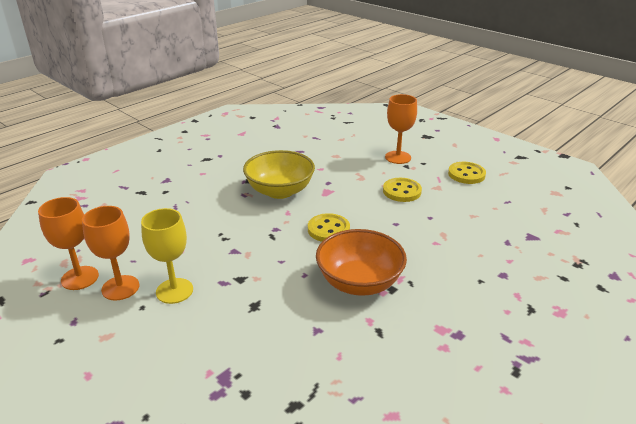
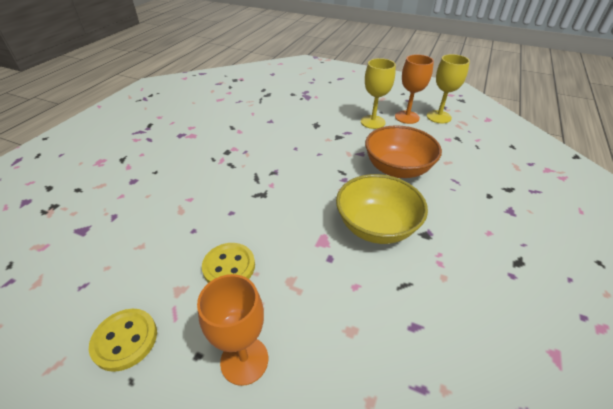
camera: 160 degrees right, 10 degrees up
orange goblet [38,197,99,290] -> yellow goblet [427,54,470,123]
yellow button [308,213,350,242] -> none
orange bowl [316,229,407,296] -> orange bowl moved to [365,125,442,178]

